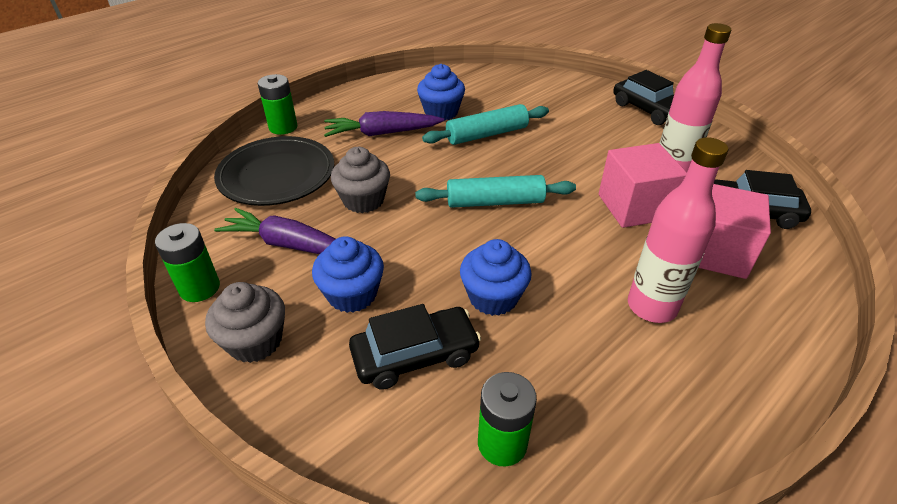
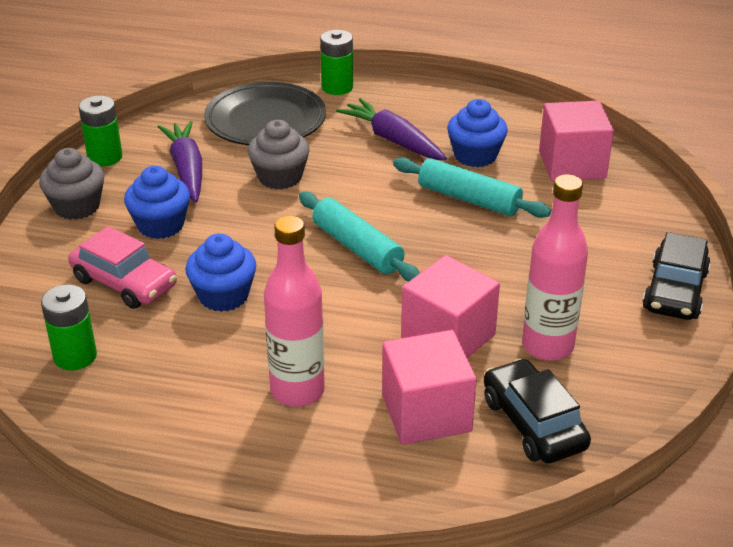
camera: 55 degrees right, 5 degrees down
black car [349,304,481,390] -> pink car [68,226,177,309]
none -> pink cube [539,101,614,181]

